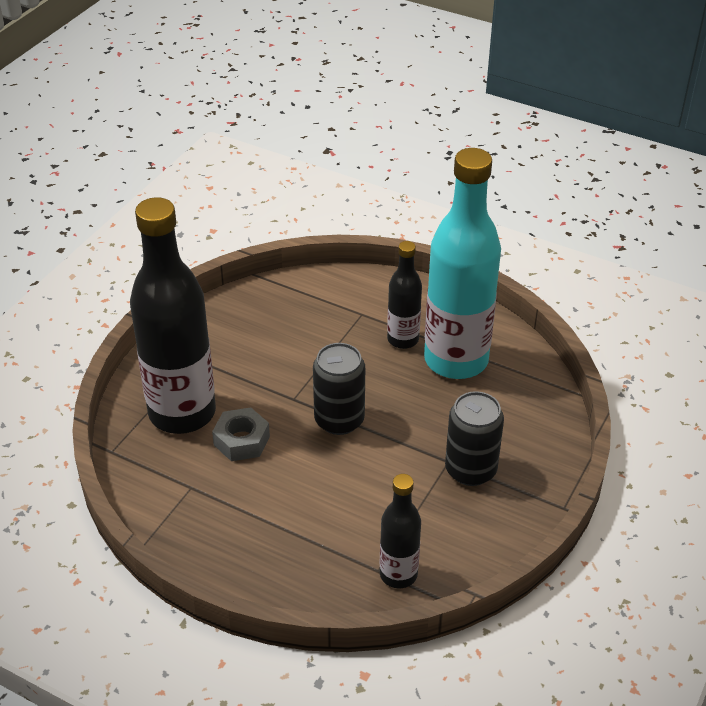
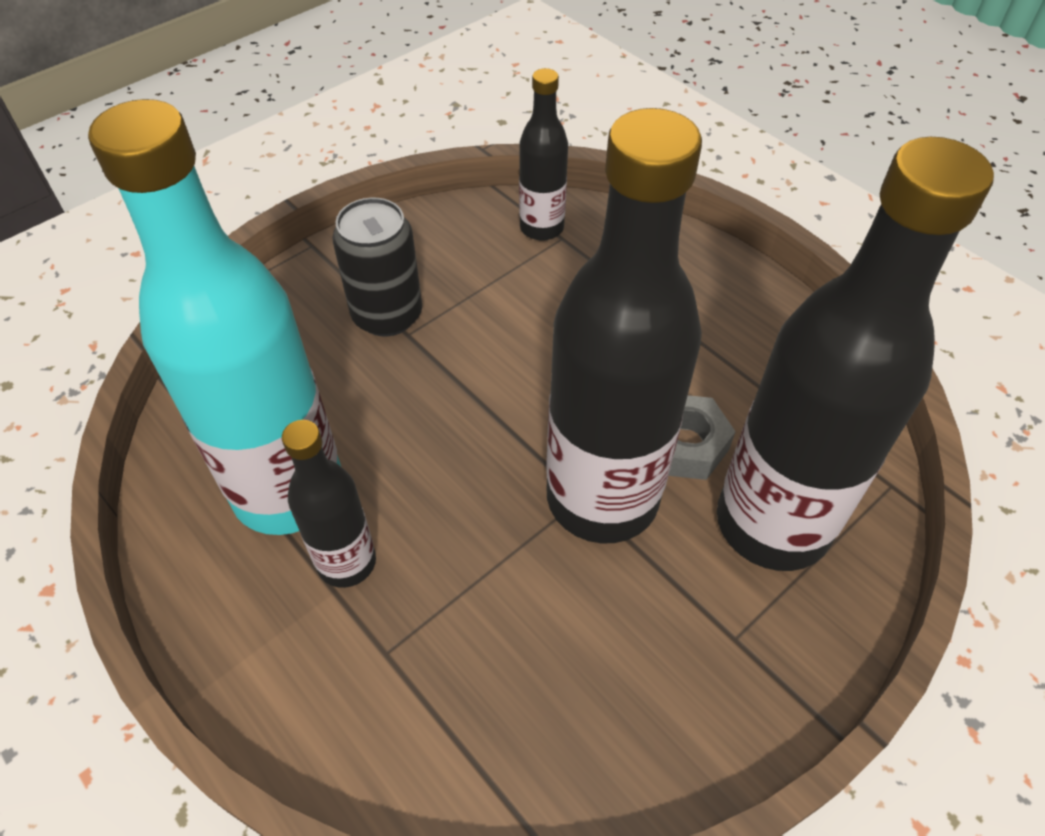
camera: 160 degrees left, 10 degrees up
black can [313,343,365,435] -> none
none -> black bottle [546,108,702,543]

